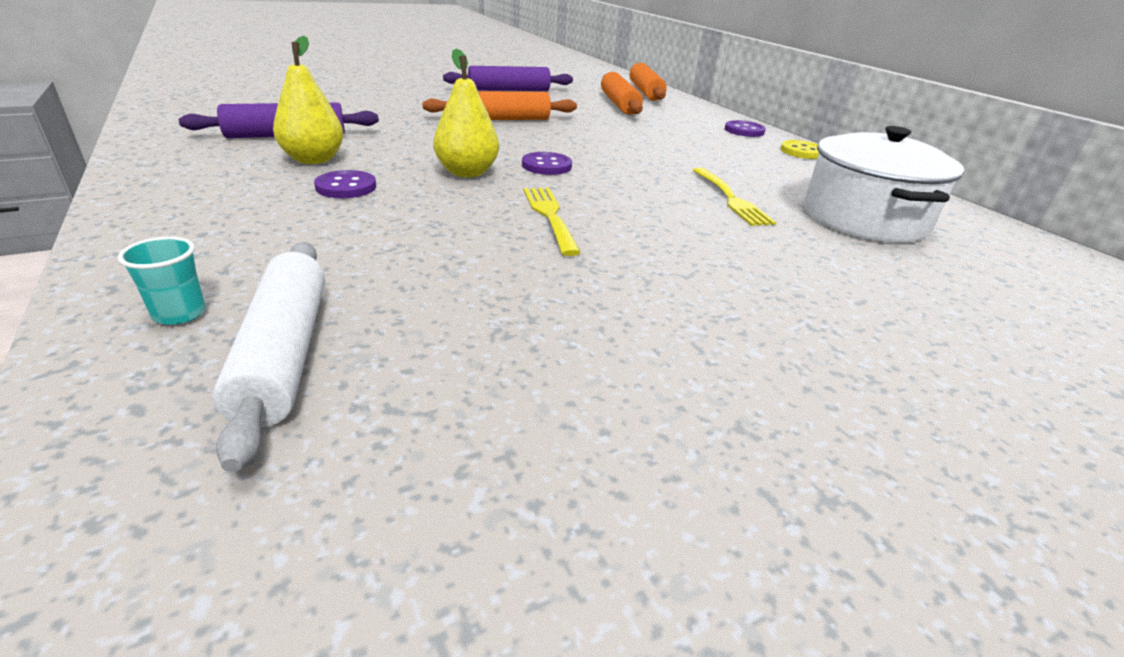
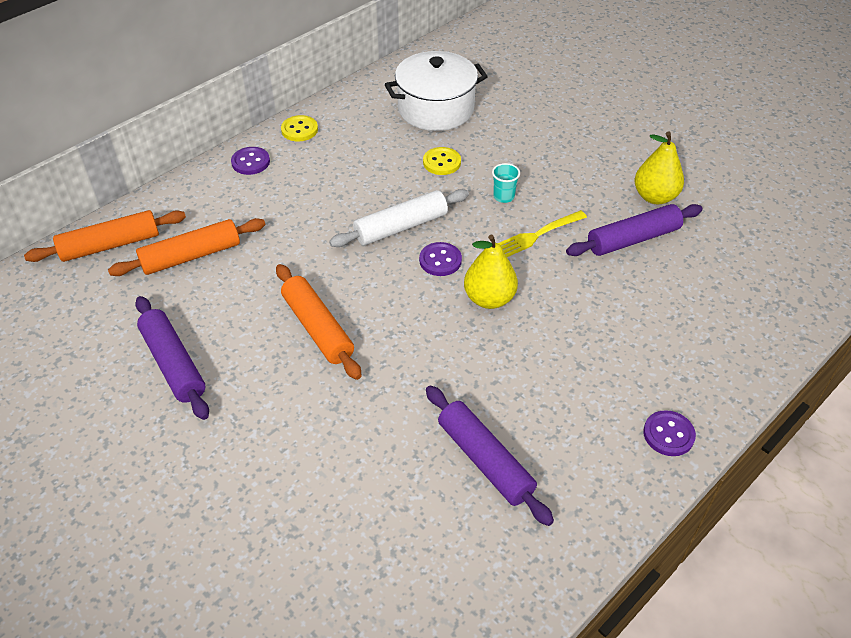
camera: 105 degrees left, 15 degrees up
turquoise cup [118,236,206,325] -> turquoise cup moved to [492,163,520,203]
white rolling pin [213,242,325,472] -> white rolling pin moved to [329,189,469,247]
yellow pear [273,36,344,164] -> yellow pear moved to [635,131,684,204]
purple button [314,170,376,198] -> purple button moved to [643,410,696,456]
yellow fork [693,168,776,226] -> yellow button [423,147,461,175]
none -> purple rolling pin [566,204,703,256]

